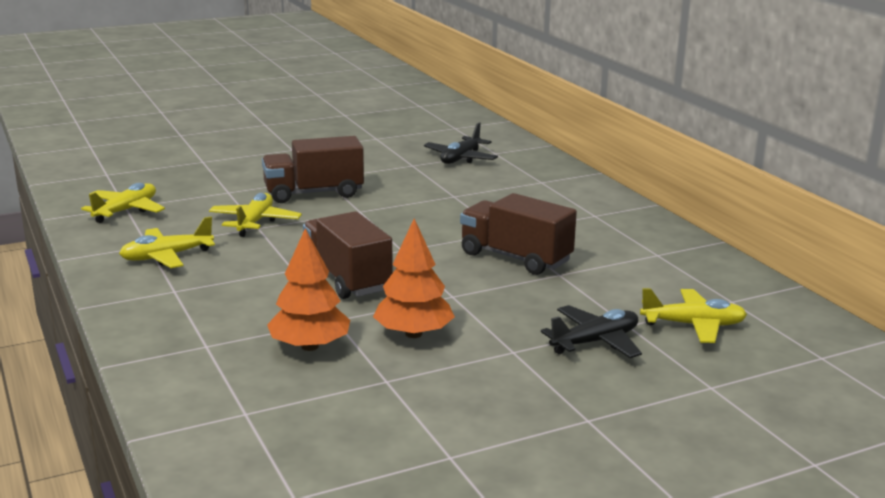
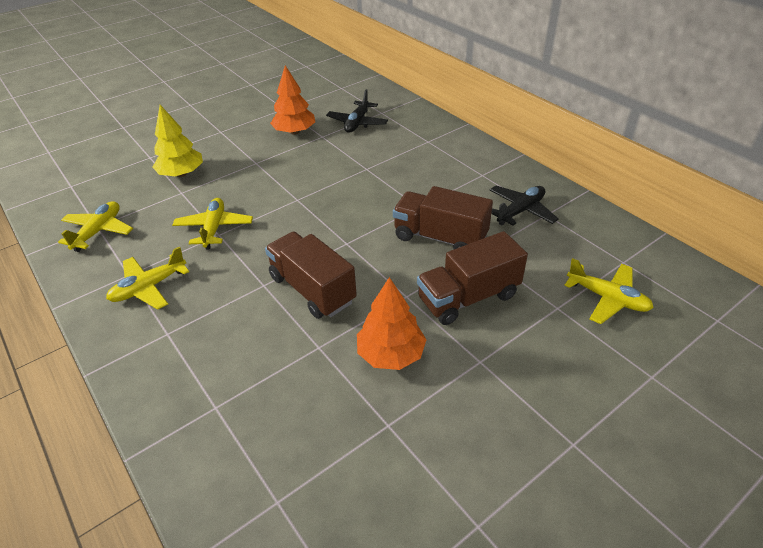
camera: 10 degrees left, 20 degrees up
brown truck [262,136,364,203] -> brown truck moved to [417,231,528,325]
orange tree [267,228,350,351] -> orange tree moved to [270,65,315,135]
black plane [541,305,642,358] -> black plane moved to [490,186,559,226]
yellow plane [640,288,747,343] -> yellow plane turned 45 degrees clockwise [564,258,654,324]
none -> yellow tree [152,105,203,177]

